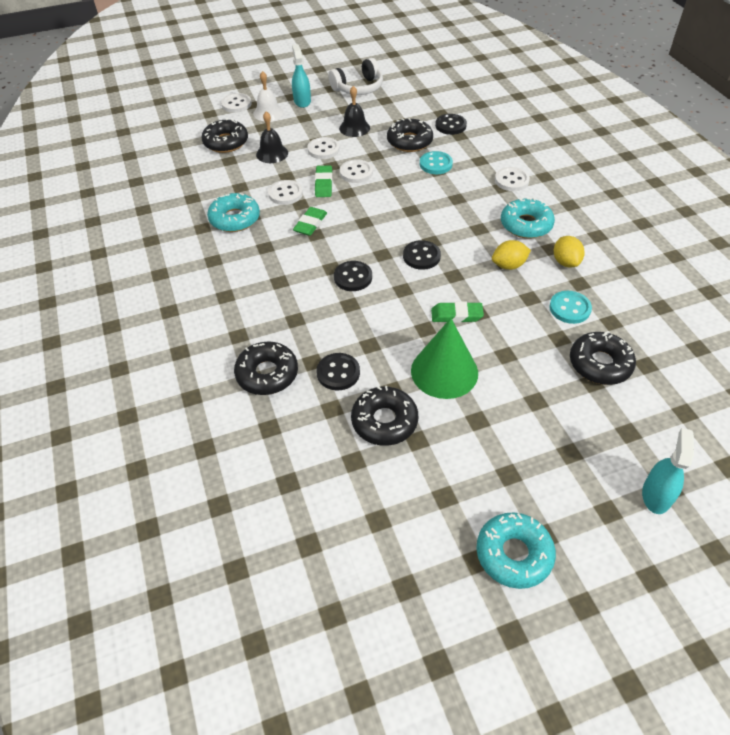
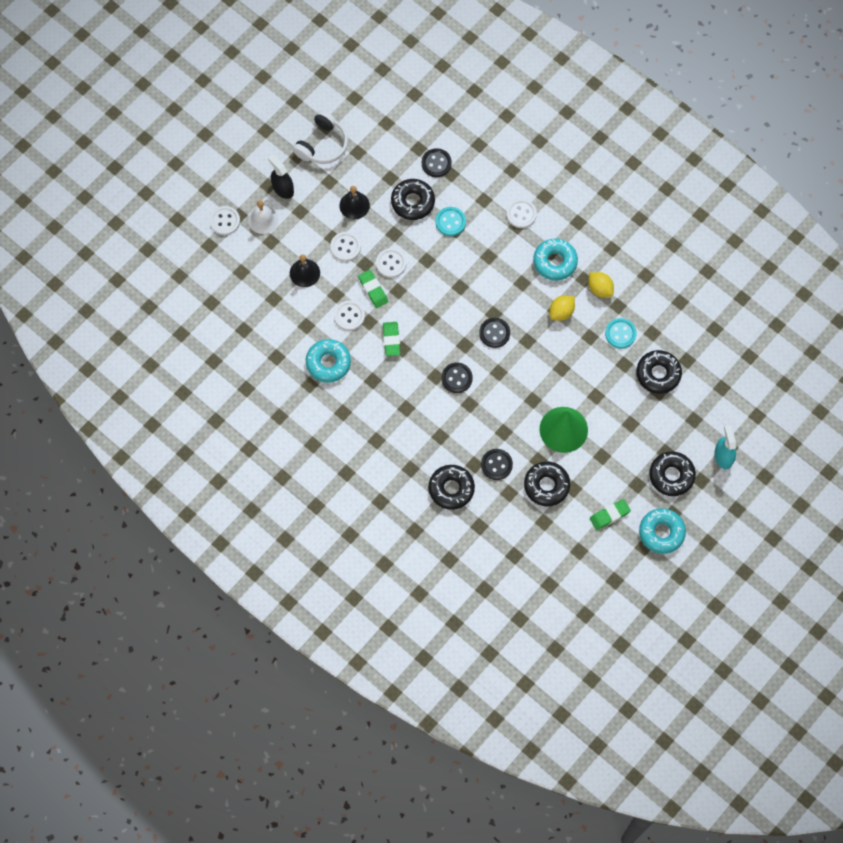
camera: 30 degrees left, 20 degrees up
black donut [201,118,248,153] -> black donut moved to [649,451,696,496]
turquoise spray bottle [292,44,311,108] -> black spray bottle [268,155,294,199]
green eraser [431,302,484,323] -> green eraser moved to [590,499,631,530]

